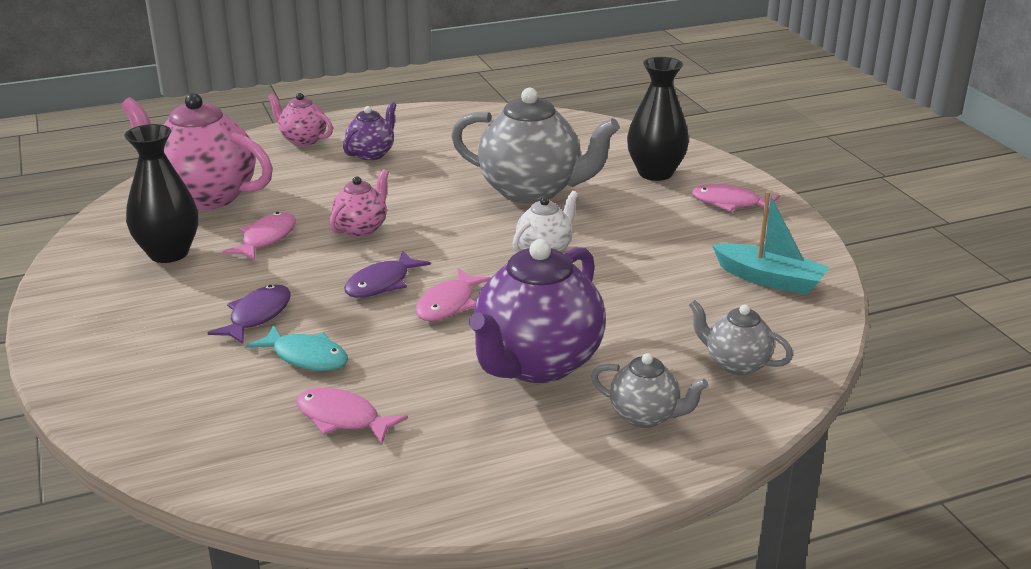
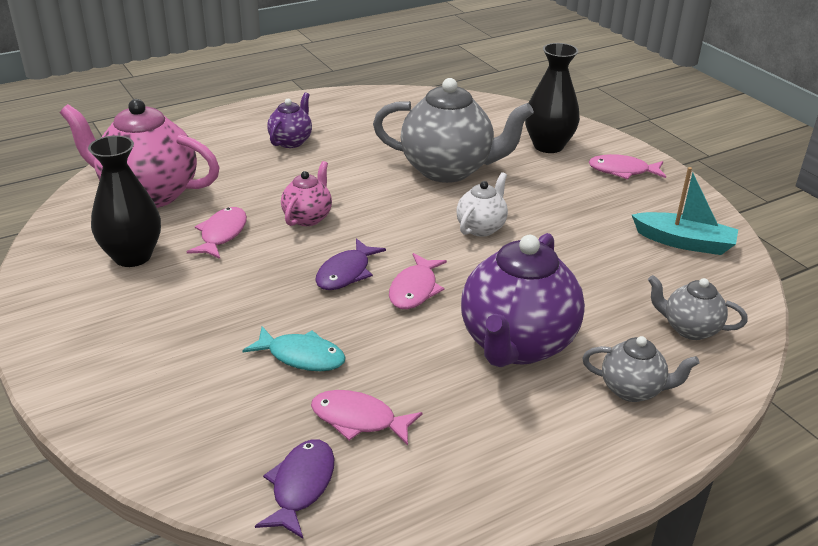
camera: 10 degrees left, 5 degrees up
purple fish [208,285,291,344] -> purple fish moved to [255,440,334,539]
pink teapot [268,93,333,146] -> none

